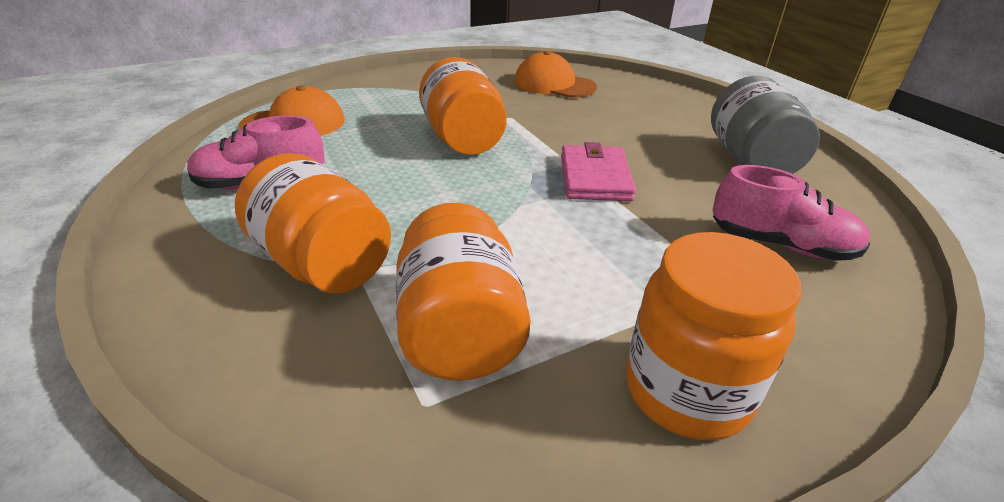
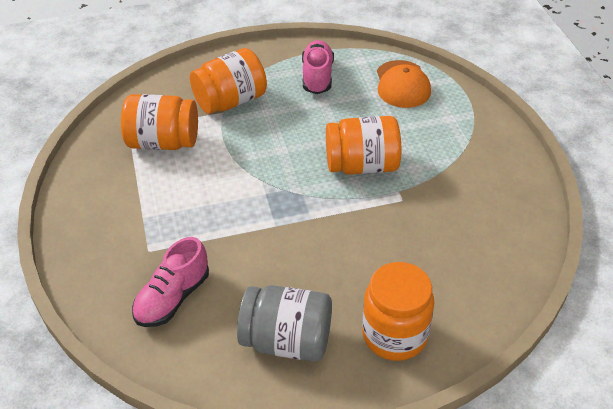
camera: 105 degrees right, 10 degrees up
orange cap [514,51,597,98] -> none
pink wallet [561,142,636,201] -> none
orange jar [626,232,801,440] -> orange jar moved to [362,262,434,361]

